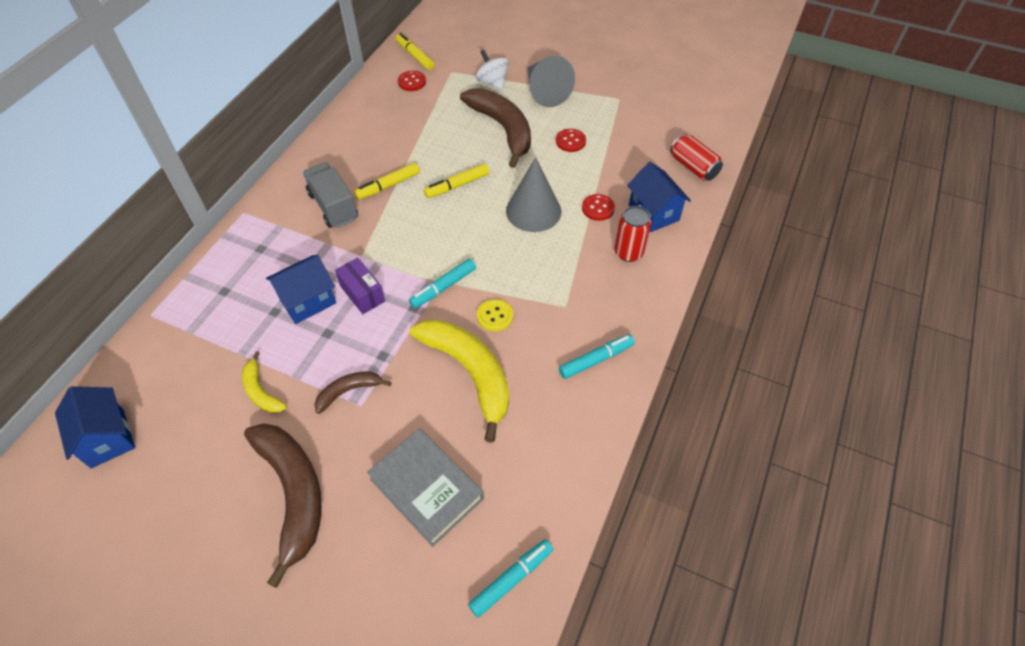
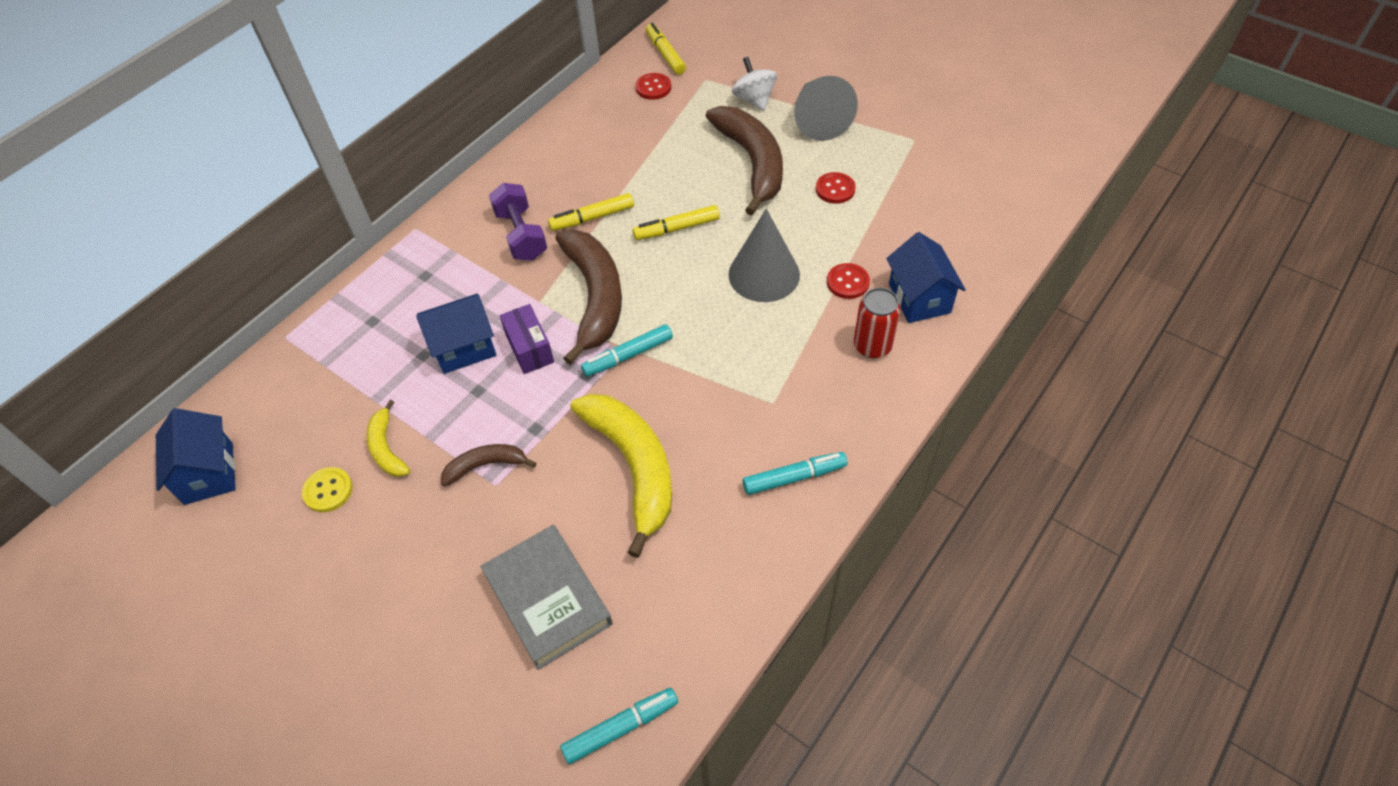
camera: 15 degrees right, 0 degrees up
brown banana [244,423,322,588] -> brown banana moved to [555,230,622,365]
grey truck [303,162,358,228] -> purple dumbbell [489,183,547,261]
yellow button [477,299,513,332] -> yellow button moved to [302,467,353,512]
red can [670,134,723,181] -> none

